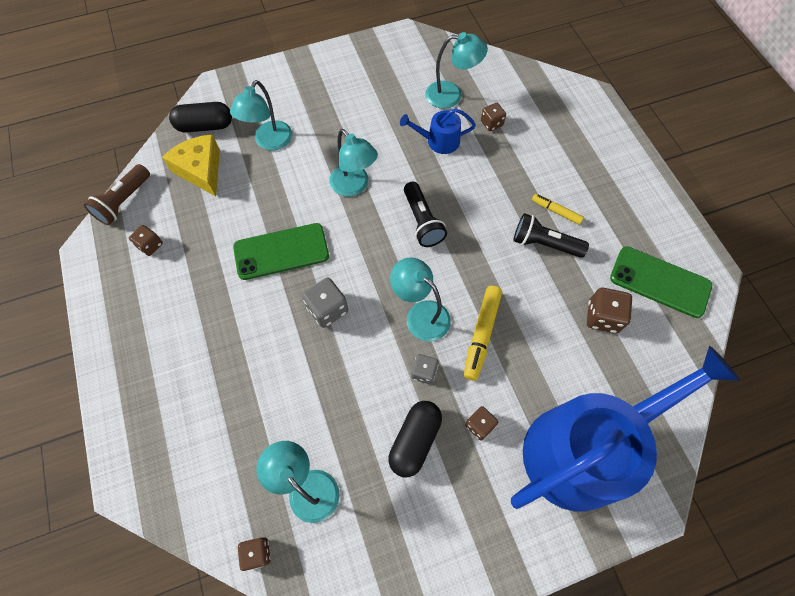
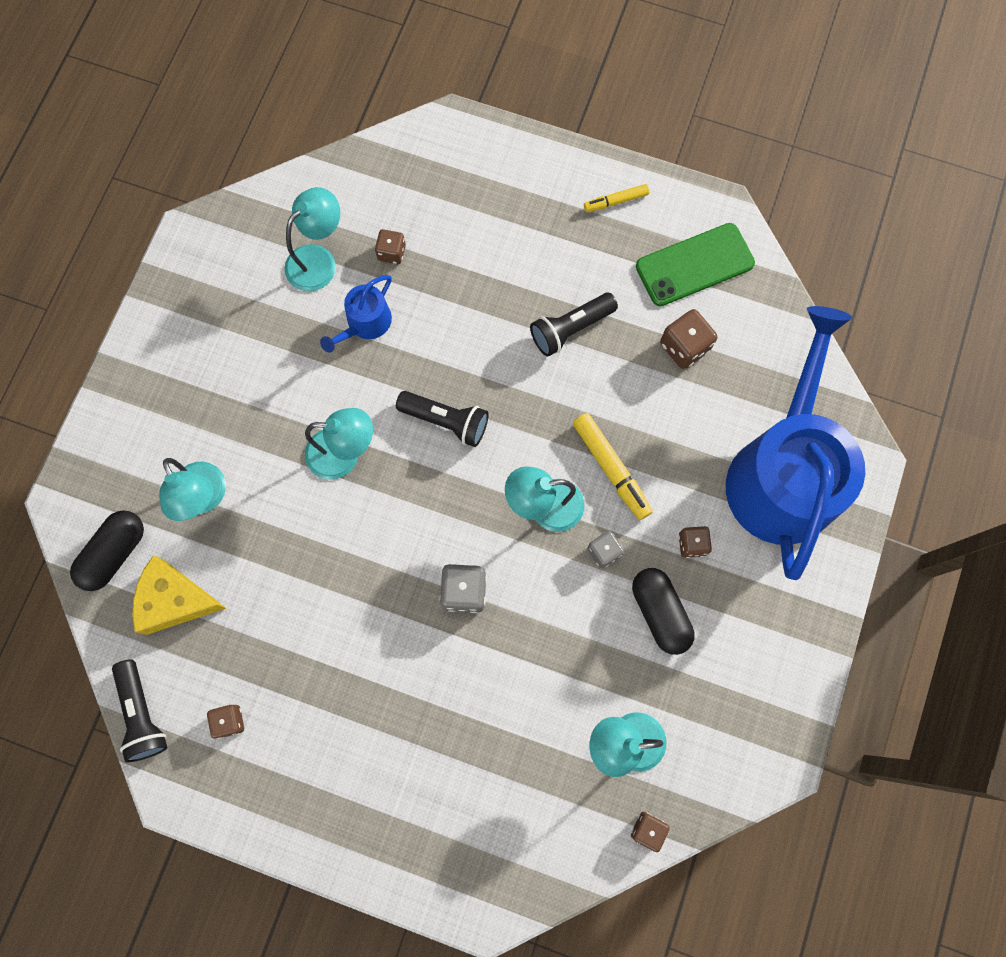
camera: 50 degrees left, 10 degrees up
brown flashlight [84,164,150,225] -> black flashlight [112,659,167,762]
green phone [233,223,329,280] -> none
yellow marker [532,194,584,225] -> yellow marker moved to [584,184,649,212]

